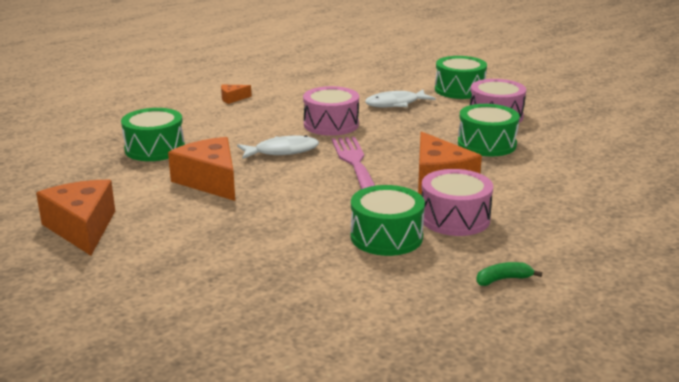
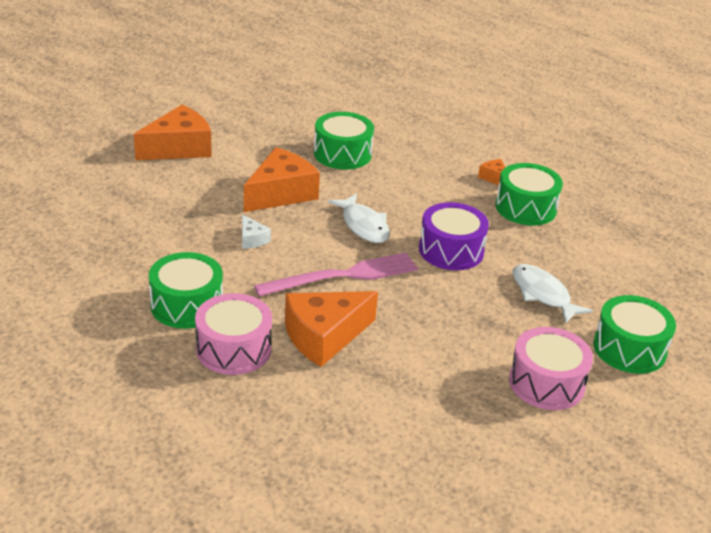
camera: 75 degrees right, 10 degrees up
pink drum [303,86,359,136] -> purple drum [419,202,489,270]
green drum [458,104,520,156] -> green drum moved to [496,163,563,226]
green banana [476,262,542,286] -> none
none -> white cheese [242,214,271,249]

